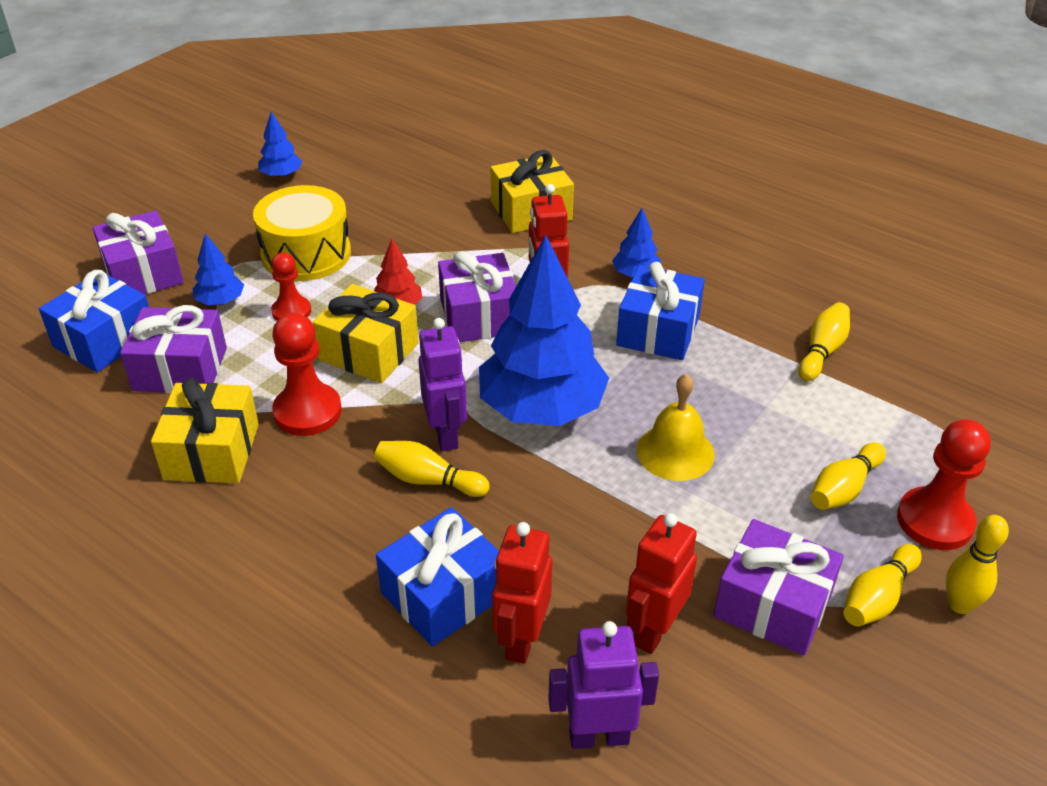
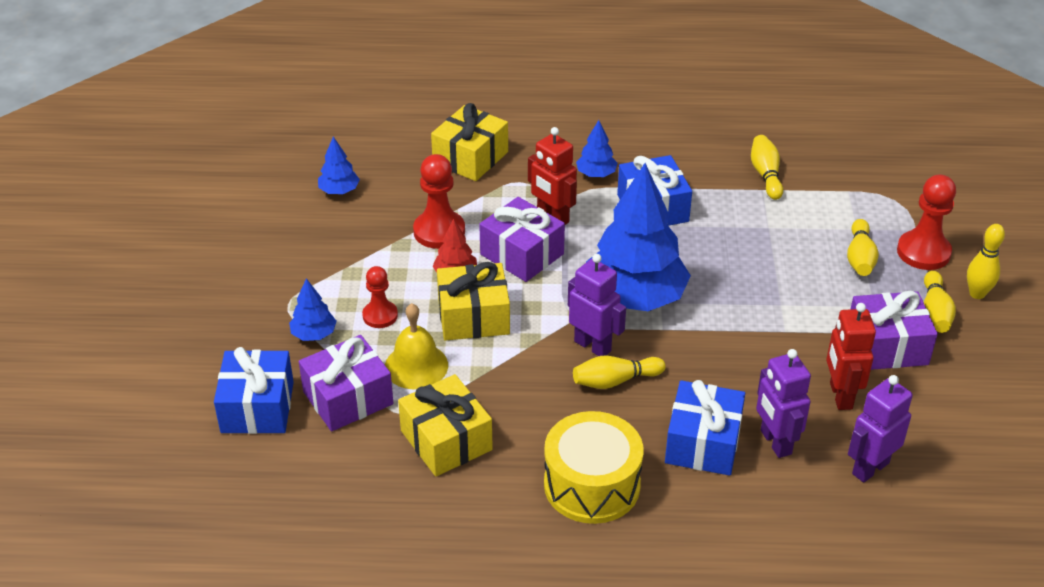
camera: 35 degrees left, 0 degrees up
purple gift [93,211,184,294] -> none
yellow drum [253,185,351,281] -> yellow drum moved to [544,411,643,524]
blue tree [258,112,302,178] -> blue tree moved to [318,136,360,194]
red pawn [272,313,342,436] -> red pawn moved to [413,154,465,249]
red robot [492,522,552,664] -> purple robot [756,349,811,458]
yellow bell [637,374,715,481] -> yellow bell moved to [385,303,448,389]

